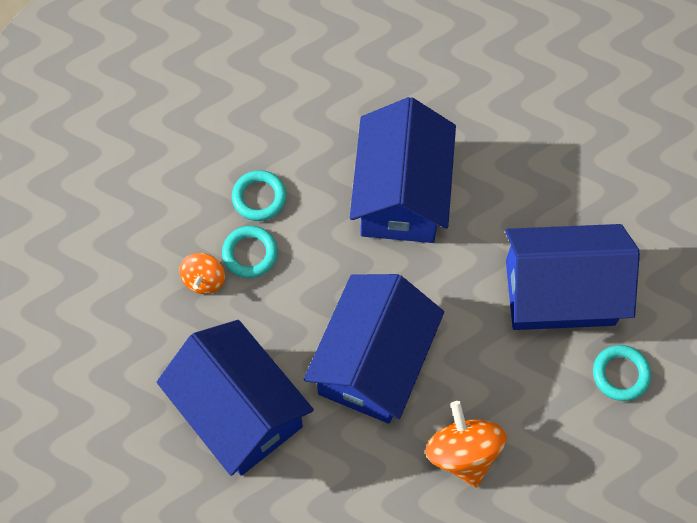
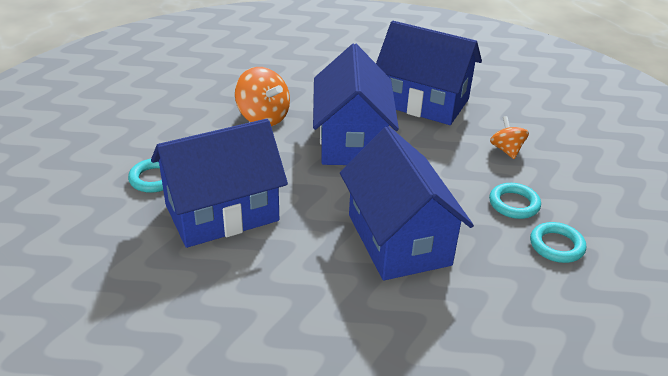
camera: 155 degrees right, 30 degrees down
turquoise ring [222,226,278,278] -> turquoise ring moved to [530,222,586,263]

